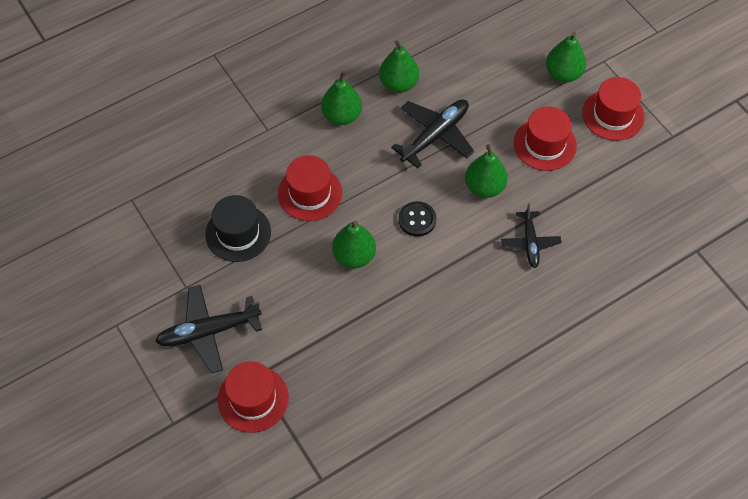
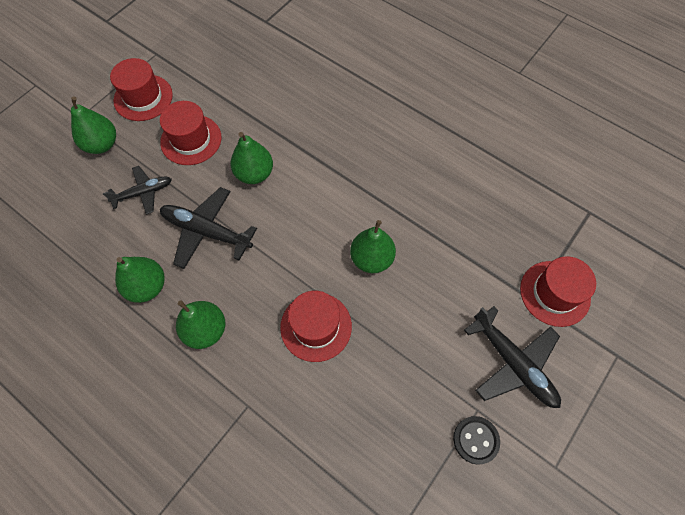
camera: 110 degrees left, 5 degrees up
black hat [205,195,271,262] -> none
black button [398,201,436,237] -> black button moved to [453,416,500,464]
black plane [501,203,561,268] -> black plane moved to [103,166,172,215]

